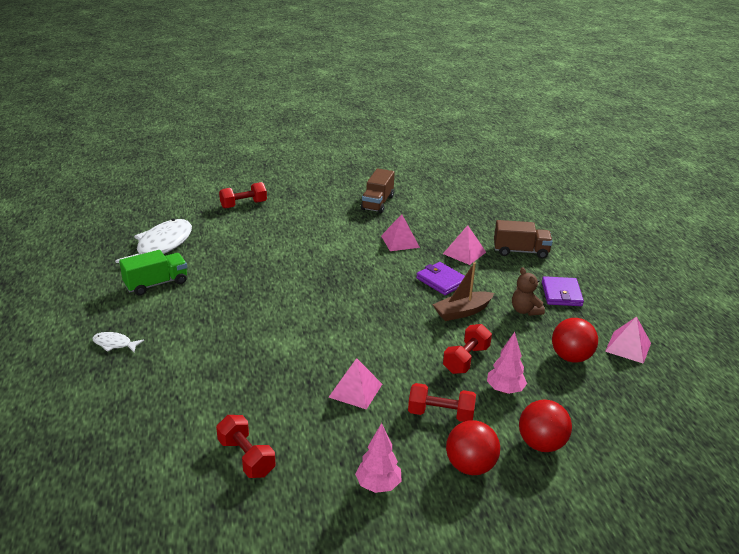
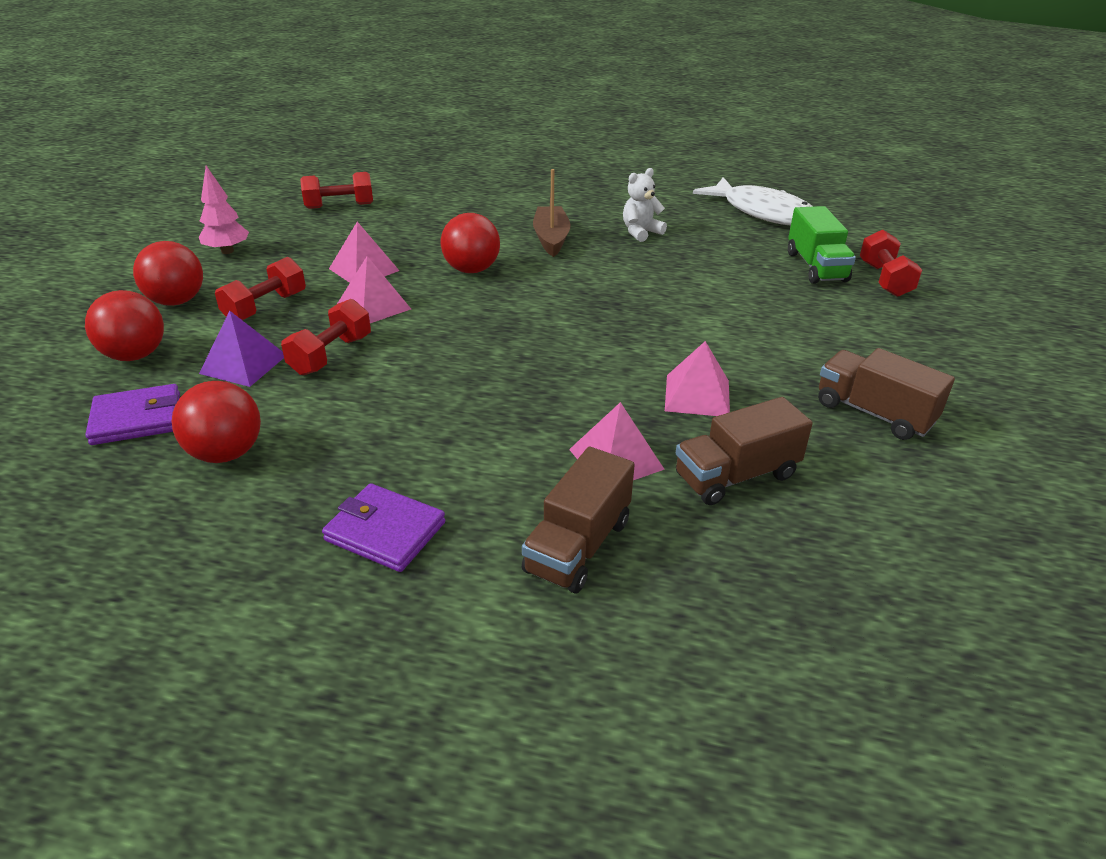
camera: 115 degrees right, 5 degrees up
white fish [92,332,144,352] -> none
green truck [119,250,187,296] -> green truck moved to [788,206,856,284]
purple wallet [416,262,465,295] -> purple wallet moved to [85,384,180,445]
brown boat [432,262,494,321] -> brown boat moved to [533,169,571,257]
red dumbbell [443,324,492,374] -> red dumbbell turned 60 degrees clockwise [281,299,371,375]
pink tree [487,332,527,394] -> purple pyramid [199,311,284,387]
brown teddy bear [512,267,545,316] -> none
pink pyramid [605,316,651,364] -> pink pyramid moved to [337,256,411,323]
none -> red ball [441,213,500,273]
none -> white teddy bear [623,168,667,242]
none -> brown truck [676,397,813,505]

